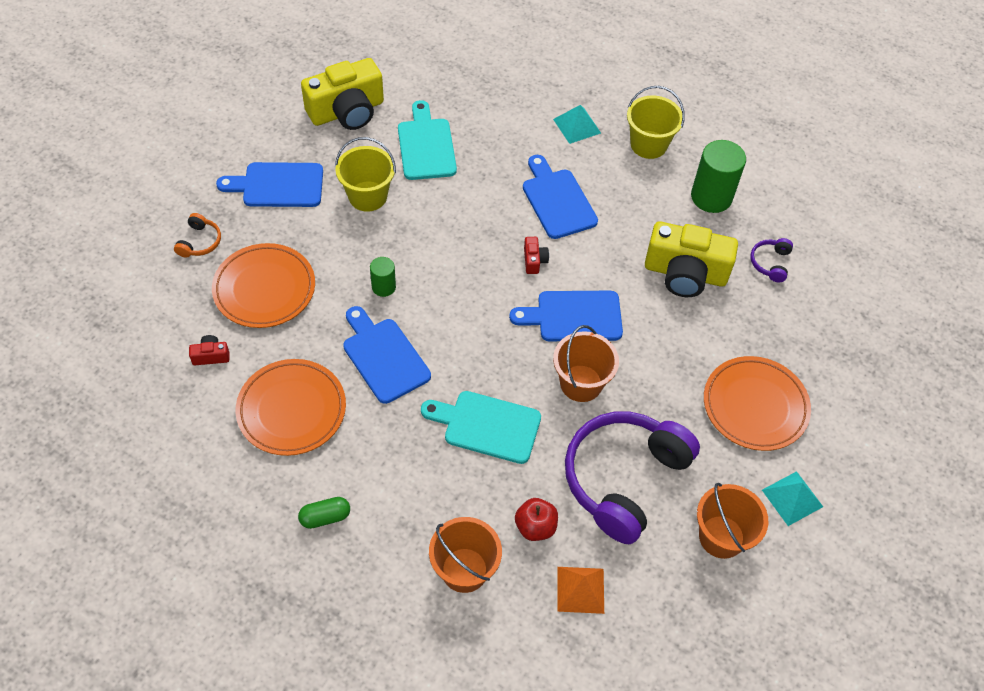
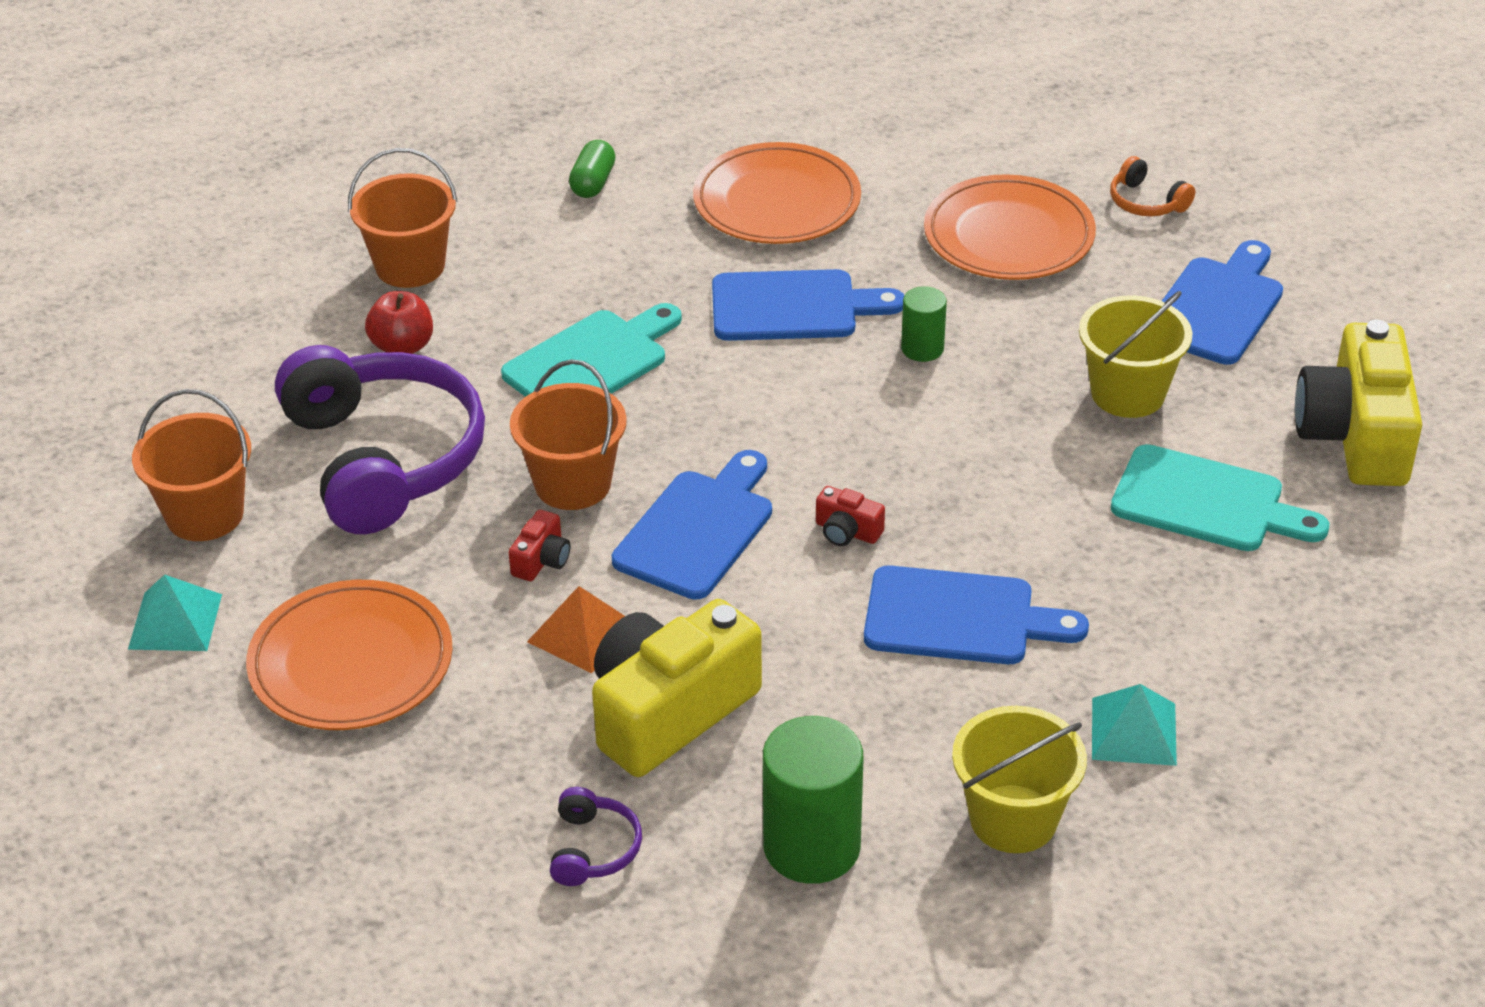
camera: 125 degrees right, 15 degrees down
red camera [189,335,229,365] -> red camera moved to [508,510,570,581]
orange pyramid [557,567,604,614] -> orange pyramid moved to [527,586,625,673]
purple headphones [750,238,793,282] -> purple headphones turned 45 degrees clockwise [550,787,642,886]

